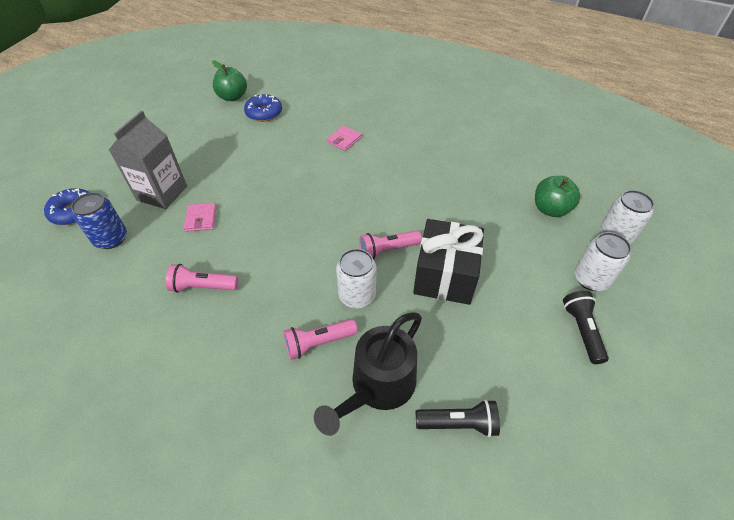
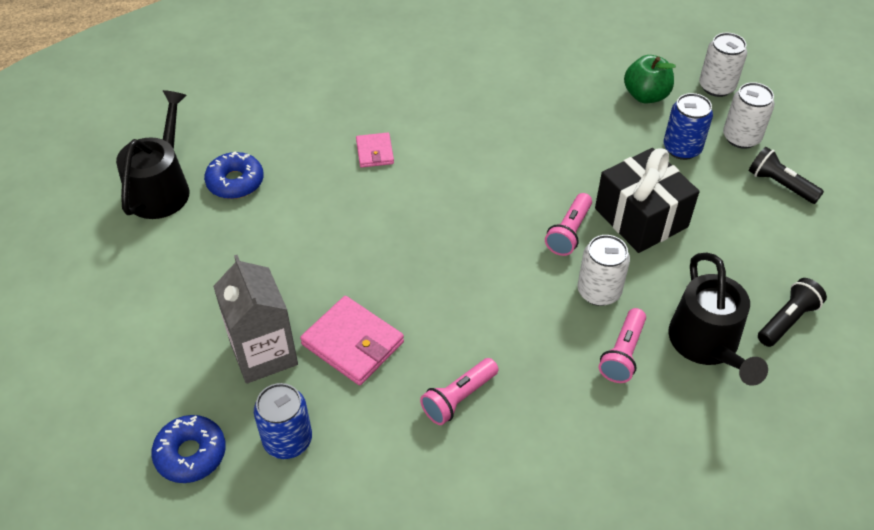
camera: 45 degrees left, 0 degrees up
pink wallet [183,203,217,232] -> pink wallet [300,296,404,385], size x1.71
green apple [212,60,247,101] -> black watering can [116,90,190,219]
none -> blue can [664,93,713,160]

